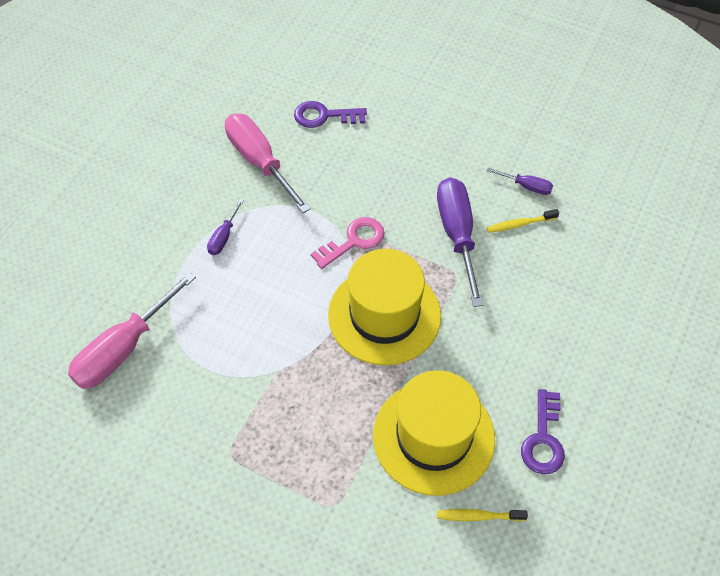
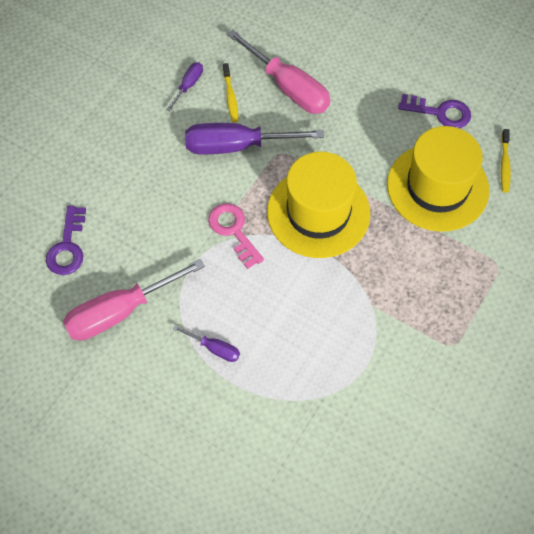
camera: 85 degrees left, 5 degrees up
pink screwdriver [68,272,196,389] -> pink screwdriver moved to [227,29,330,114]

